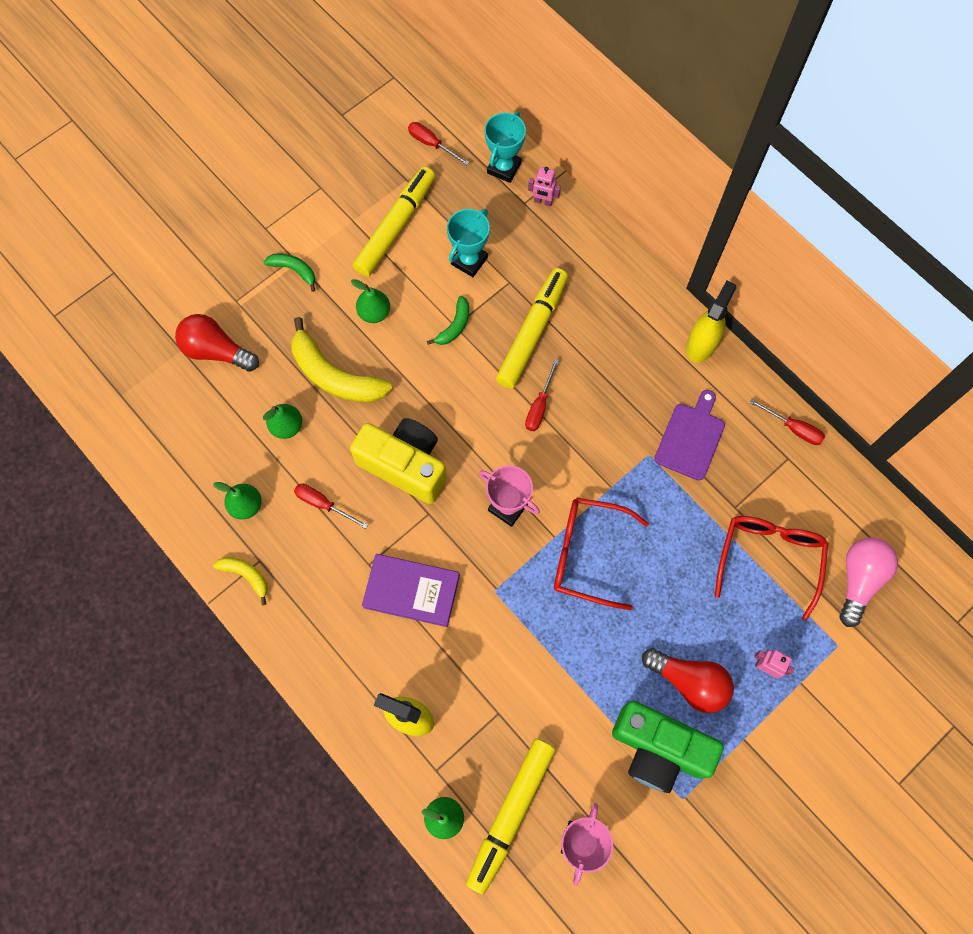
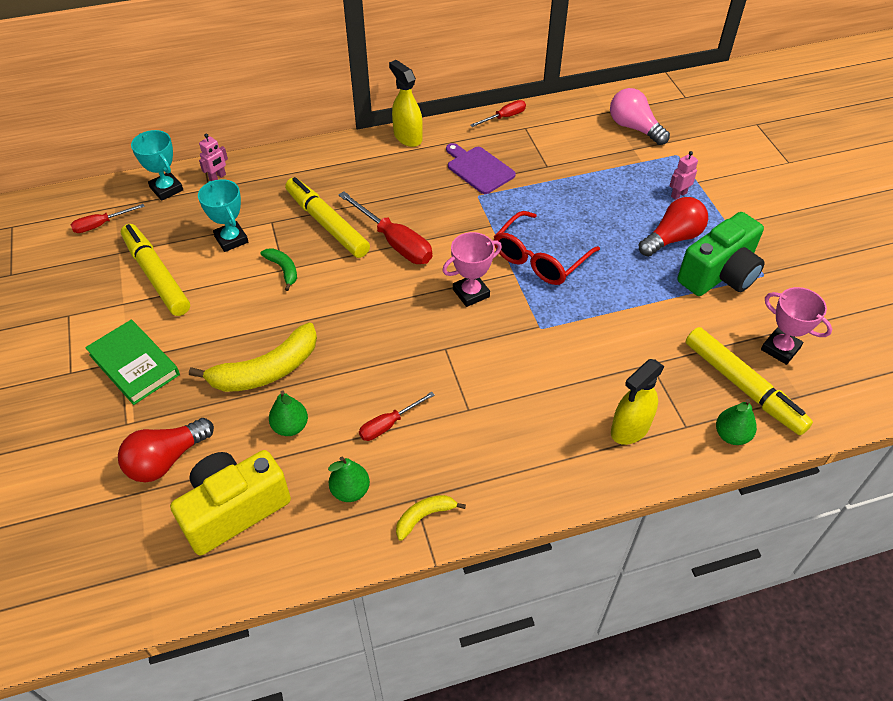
camera: 65 degrees left, 20 degrees down
green banana [264,253,315,292] -> green book [85,320,180,405]
yellow camera [350,418,447,504] -> yellow camera moved to [170,450,291,555]
green pear [351,279,390,323] -> none
purple book [362,554,460,627] -> none
red screwdriver [525,359,559,431] -> red screwdriver [339,191,433,264], size x1.76
red glasses [715,516,829,621] -> none

